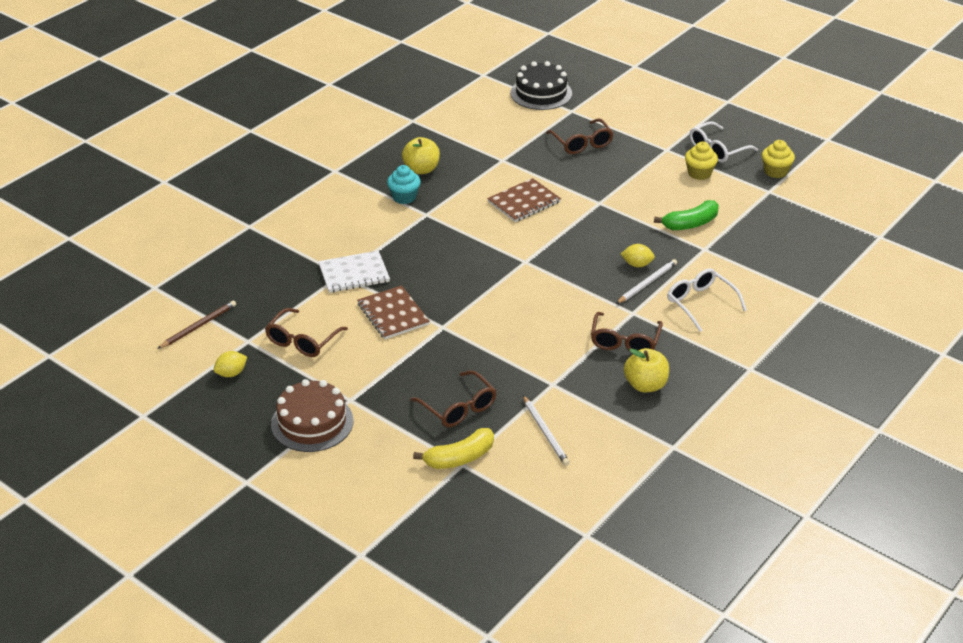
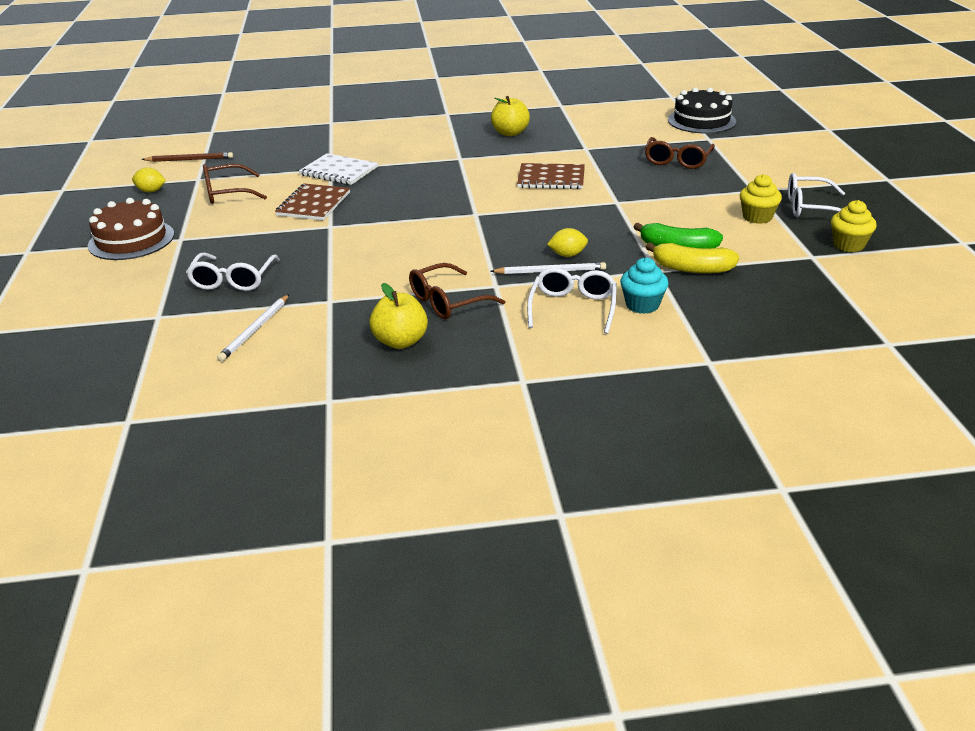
camera: 45 degrees right, 5 degrees down
turquoise cupcake [387,165,421,204] -> turquoise cupcake moved to [620,257,669,314]
brown glasses [411,370,497,427] -> white glasses [186,253,280,291]
yellow banana [413,428,494,469] -> yellow banana moved to [646,243,739,274]
yellow lemon [621,244,655,267] -> yellow lemon turned 60 degrees counterclockwise [547,228,588,257]

